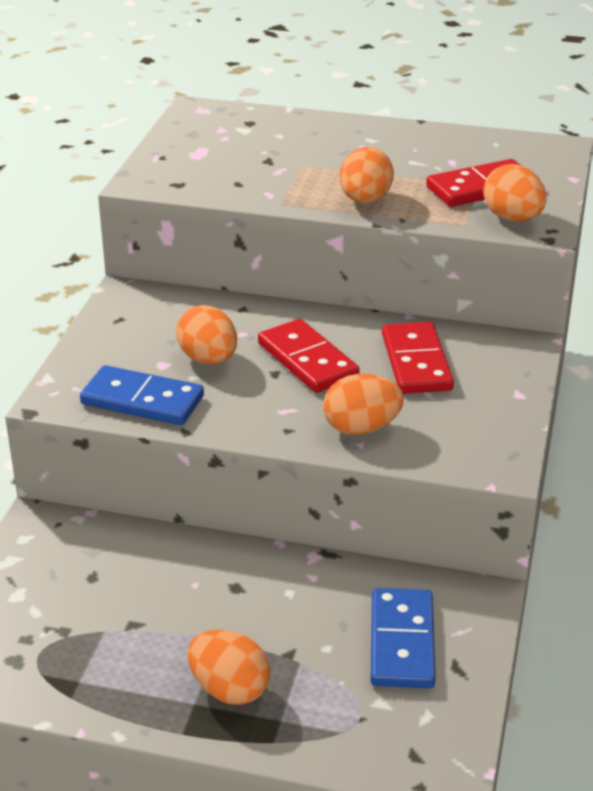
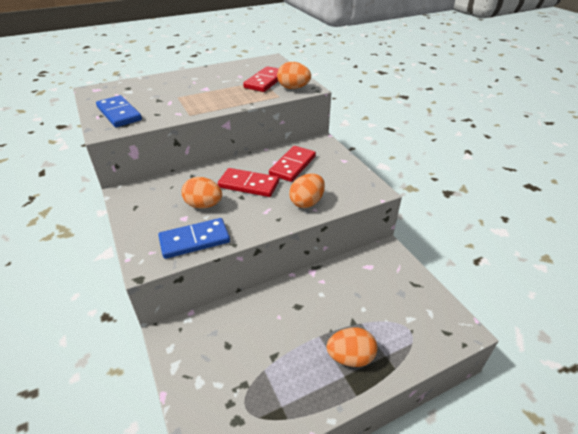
camera: 40 degrees left, 5 degrees up
orange egg [340,147,394,203] -> none
blue domino [370,588,436,688] -> blue domino moved to [96,95,142,127]
red domino [382,322,454,394] -> red domino turned 75 degrees clockwise [269,146,316,182]

